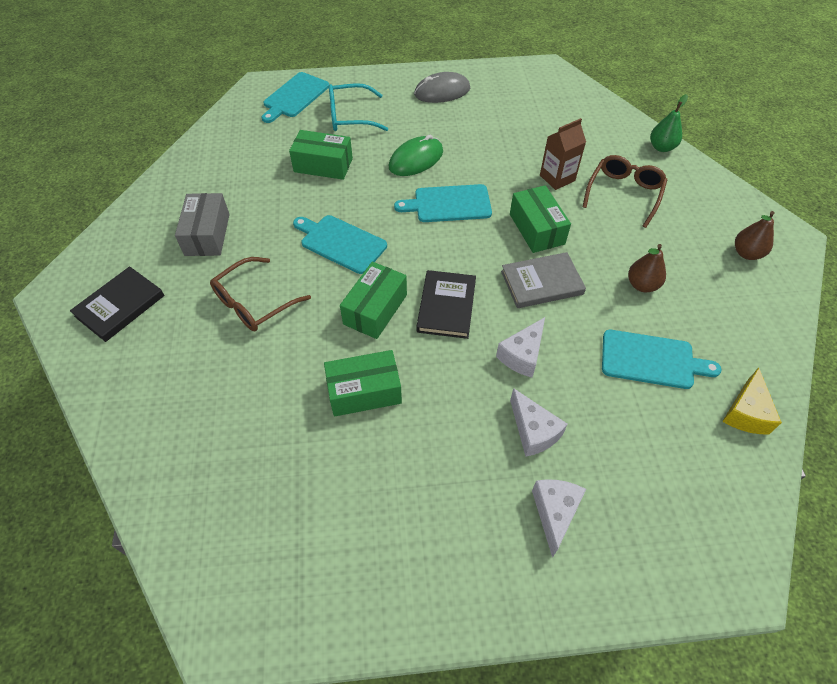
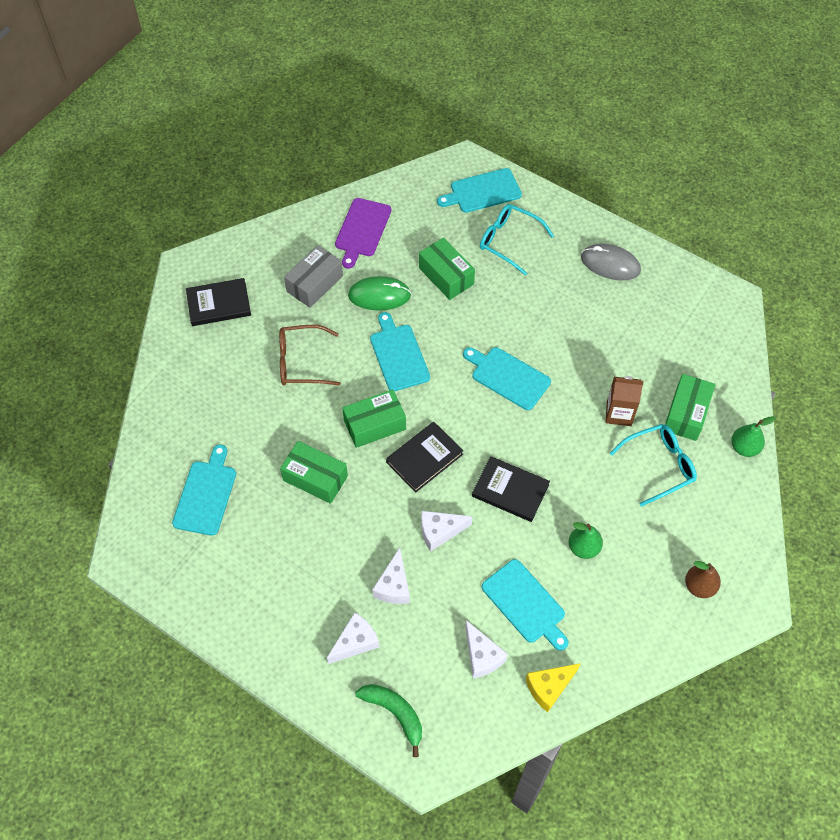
camera: 40 degrees right, 5 degrees up
green mouse [388,135,443,176] -> green mouse moved to [348,276,411,311]
grey book [501,252,586,308] -> black book [472,456,550,522]
green box [510,185,571,253] -> green box moved to [665,374,715,441]
brown glasses [583,155,667,228] -> turquoise glasses [610,424,697,507]
brown pear [628,244,666,292] -> green pear [569,522,603,559]
none -> turquoise cutting board [172,445,236,536]
none -> purple cutting board [335,198,391,269]
none -> green banana [355,684,422,757]
none -> white cheese [465,620,508,678]

